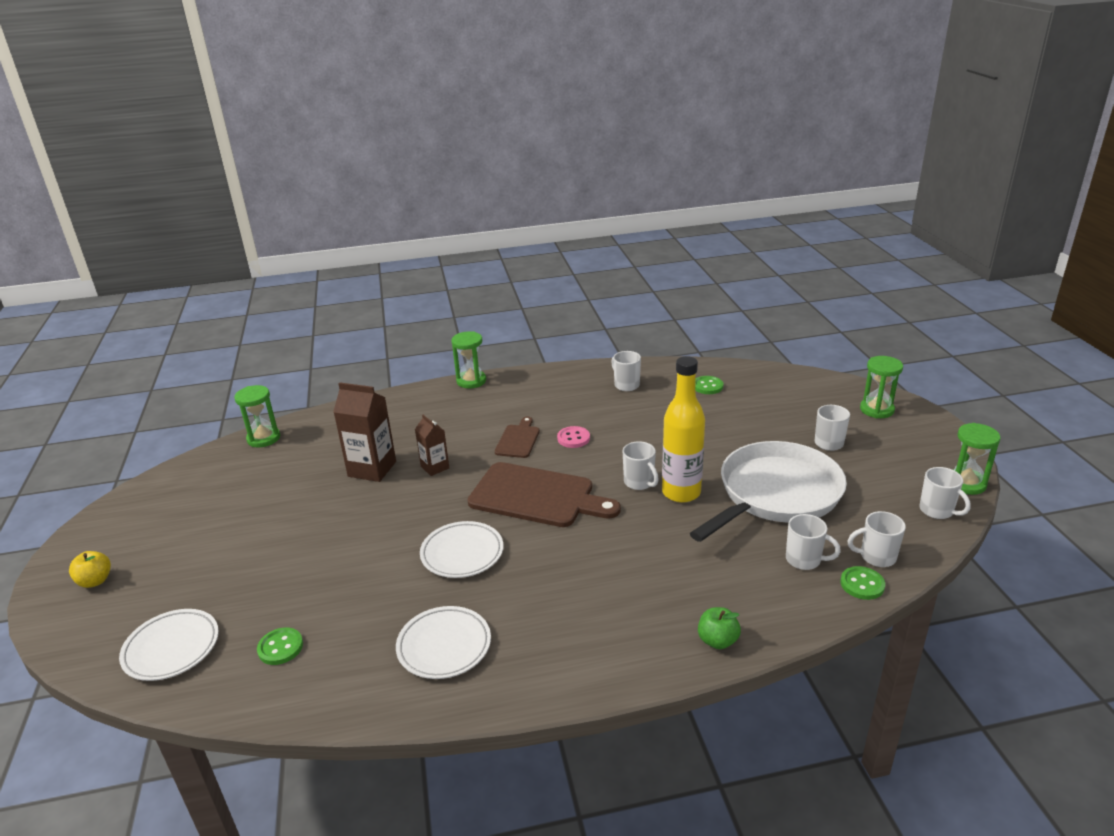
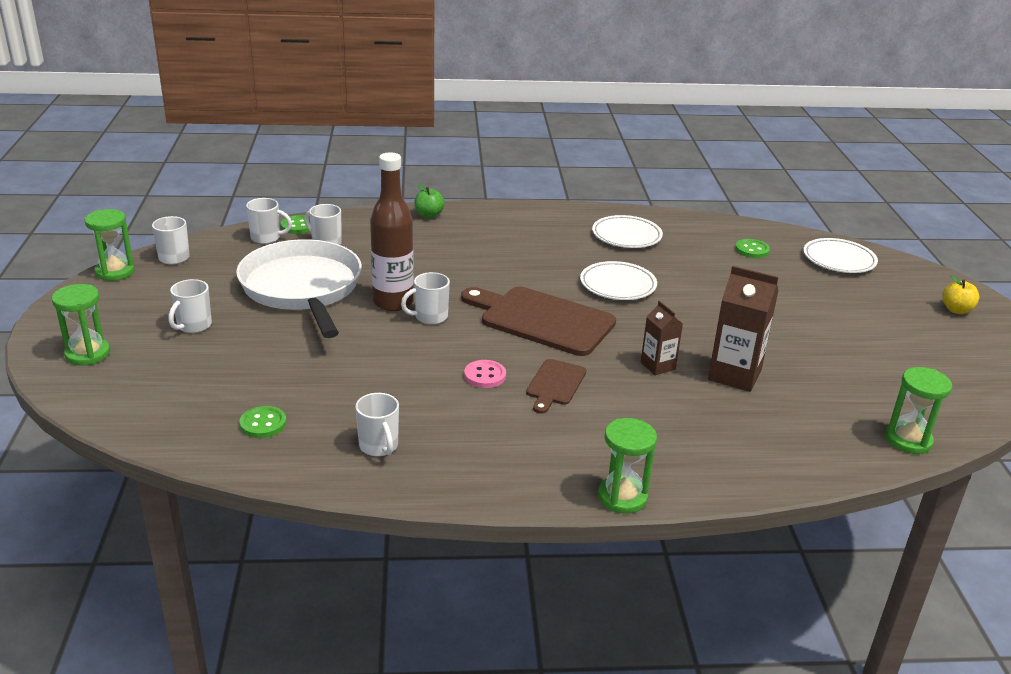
camera: 175 degrees left, 0 degrees up
white mug [623,441,659,490] -> white mug turned 90 degrees counterclockwise [401,272,450,325]
yellow bottle [662,356,705,503] -> brown bottle [370,152,414,311]
white pan [690,441,847,542] -> white pan turned 105 degrees clockwise [236,239,362,338]

